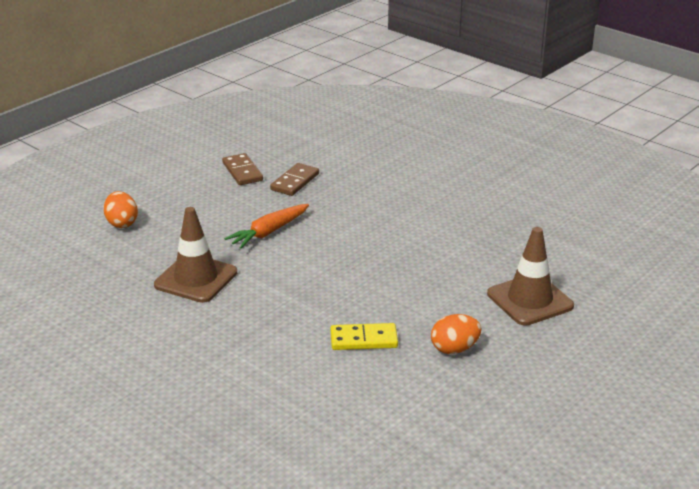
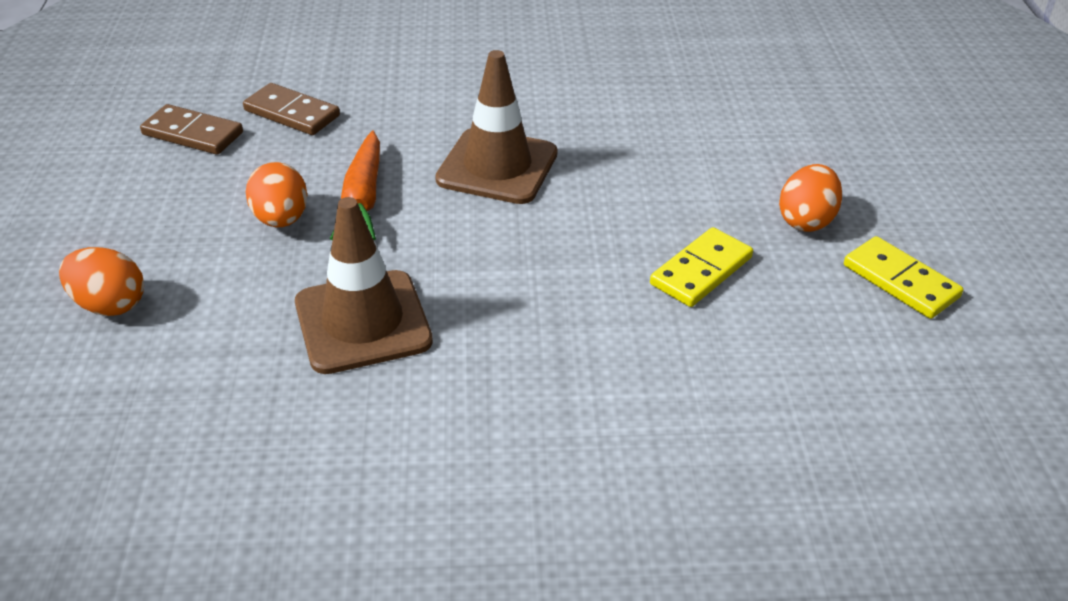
camera: 45 degrees left, 10 degrees up
brown domino [270,163,319,196] -> brown domino turned 45 degrees counterclockwise [243,83,340,135]
brown traffic cone [487,227,574,326] -> brown traffic cone moved to [435,50,558,204]
none -> orange egg [246,162,307,227]
none -> yellow domino [844,236,964,319]

